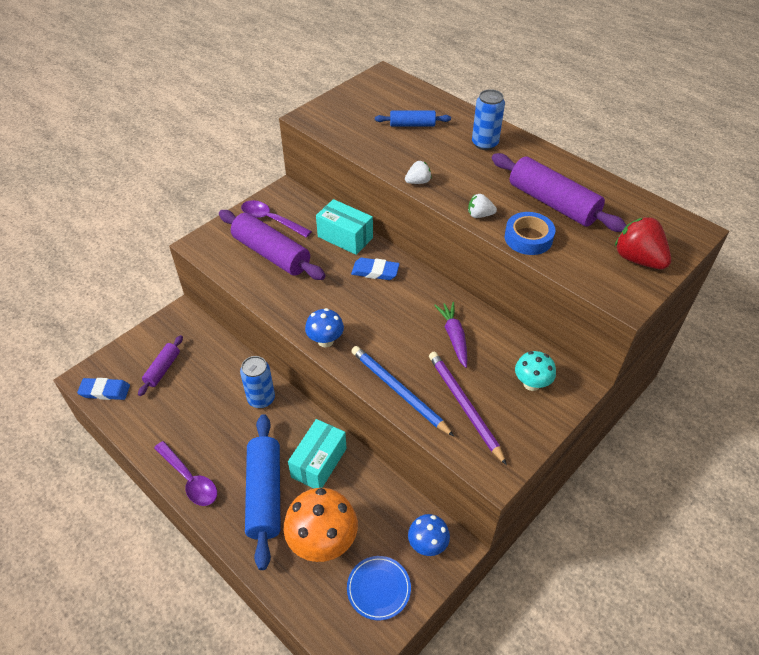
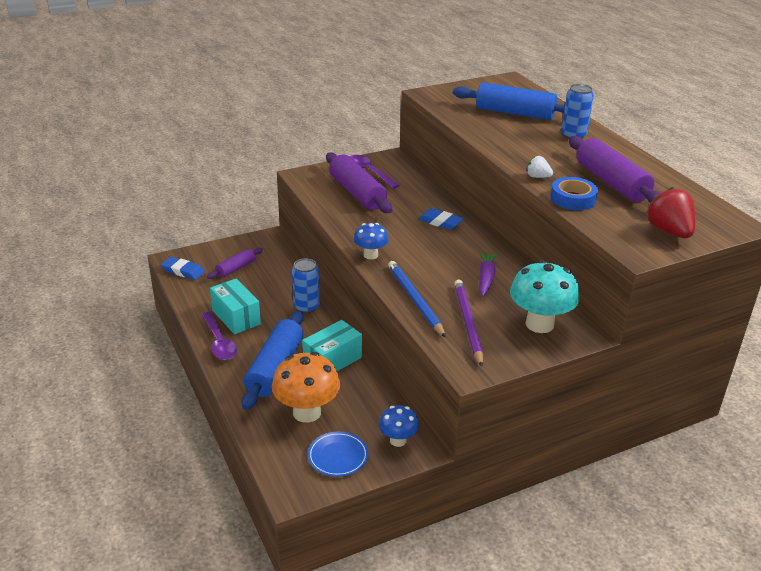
camera: 20 degrees right, 15 degrees down
turquoise box [316,199,373,255] -> turquoise box moved to [210,279,261,334]
blue rolling pin [375,110,451,127] -> blue rolling pin [453,82,565,120], size x1.85
white strawberry [405,161,431,184] -> none
turquoise mushroom [515,351,556,391] -> turquoise mushroom [510,260,579,333], size x1.74

